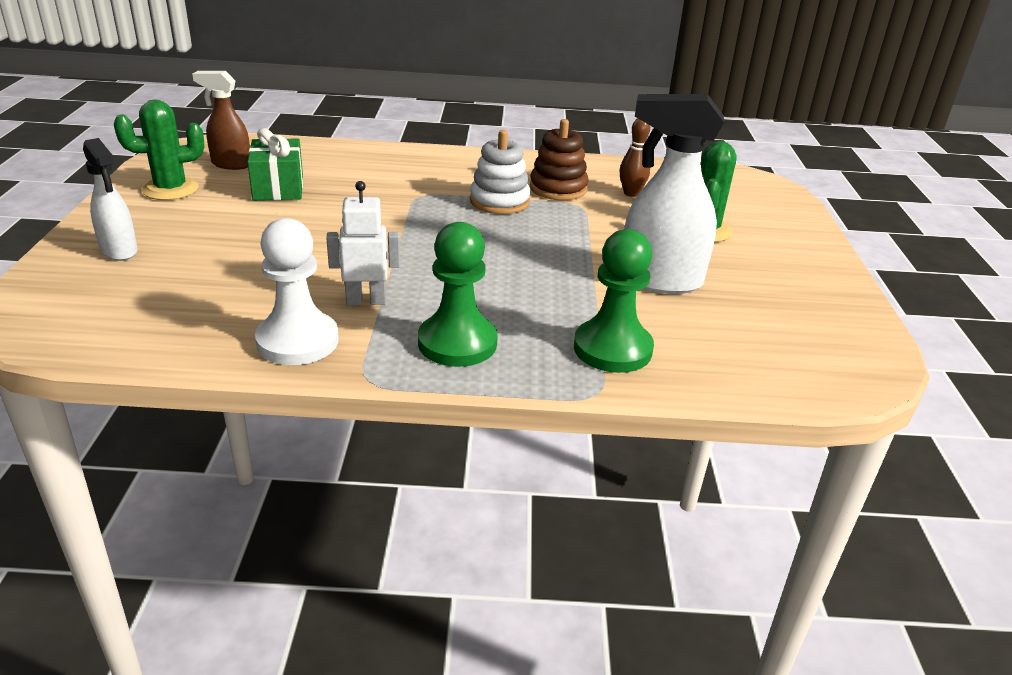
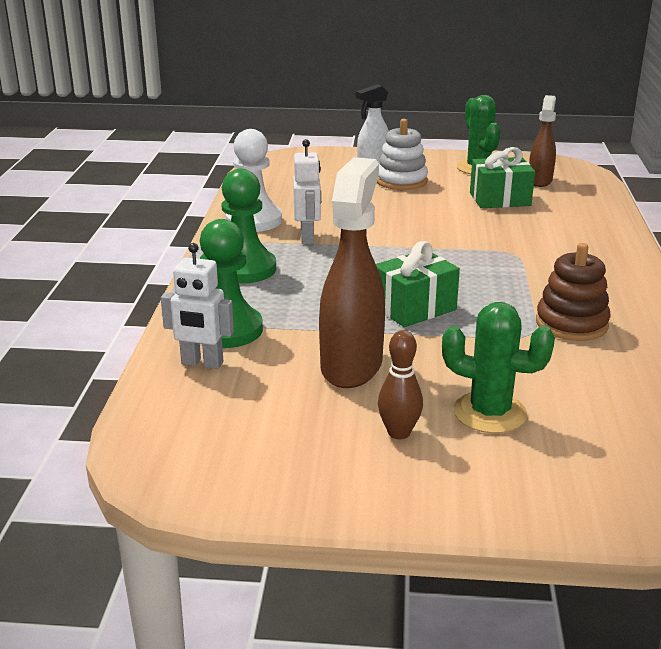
camera: 95 degrees right, 5 degrees down
white stacking toy [470,130,531,214] -> white stacking toy moved to [377,119,428,190]
brown bowling pin [620,118,650,197] -> brown bowling pin moved to [378,330,423,439]
white spray bottle [624,94,724,294] -> brown spray bottle [319,157,385,388]
none -> white robot [161,243,234,369]
none -> green gift [376,241,460,327]

